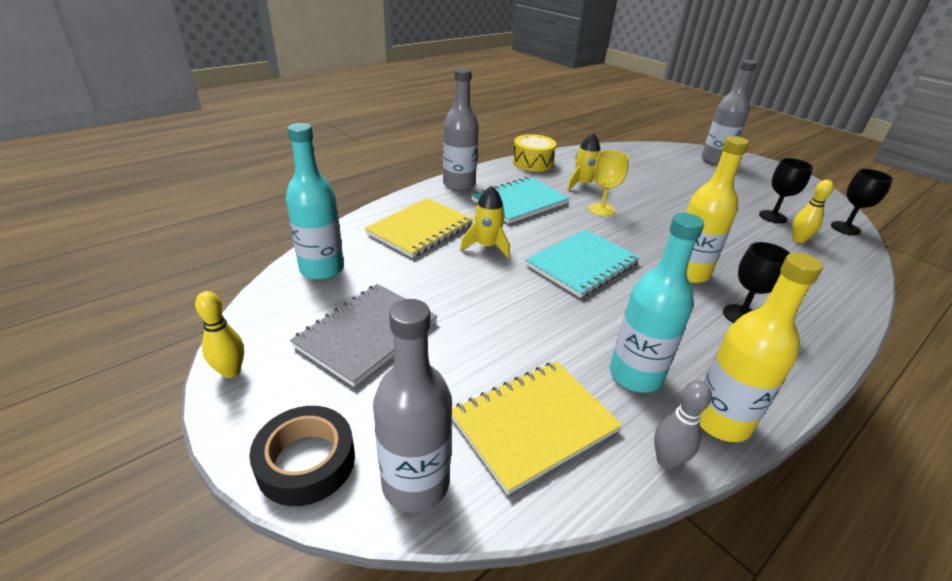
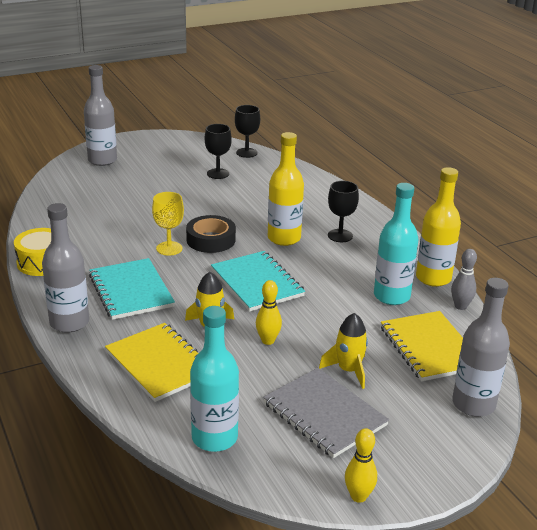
camera: 75 degrees left, 5 degrees down
black tape [249,406,355,506] -> black tape moved to [186,215,236,253]
yellow rocket [567,133,605,191] -> yellow rocket moved to [319,313,368,389]
yellow bowling pin [792,180,834,243] -> yellow bowling pin moved to [256,280,282,345]

